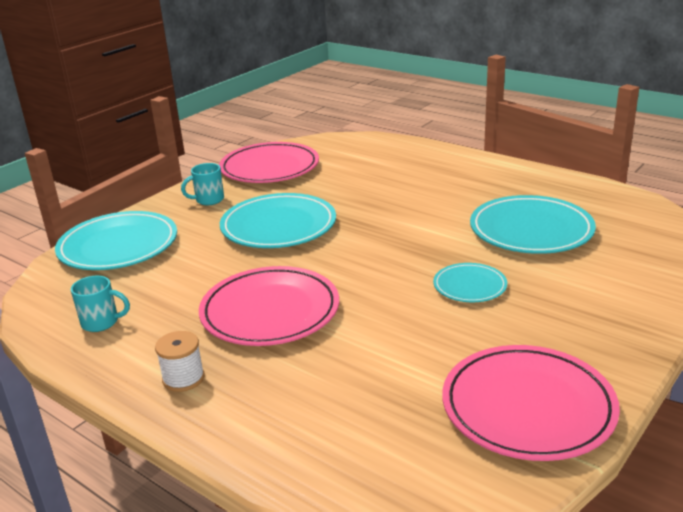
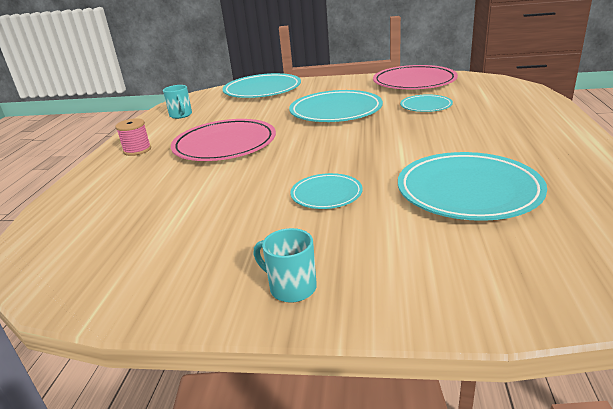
camera: 60 degrees right, 0 degrees up
white spool [155,331,205,392] -> pink spool [115,118,151,156]
turquoise mug [181,163,224,205] -> turquoise mug moved to [253,228,317,303]
pink plate [442,345,620,461] -> none
none -> turquoise plate [400,94,453,112]

